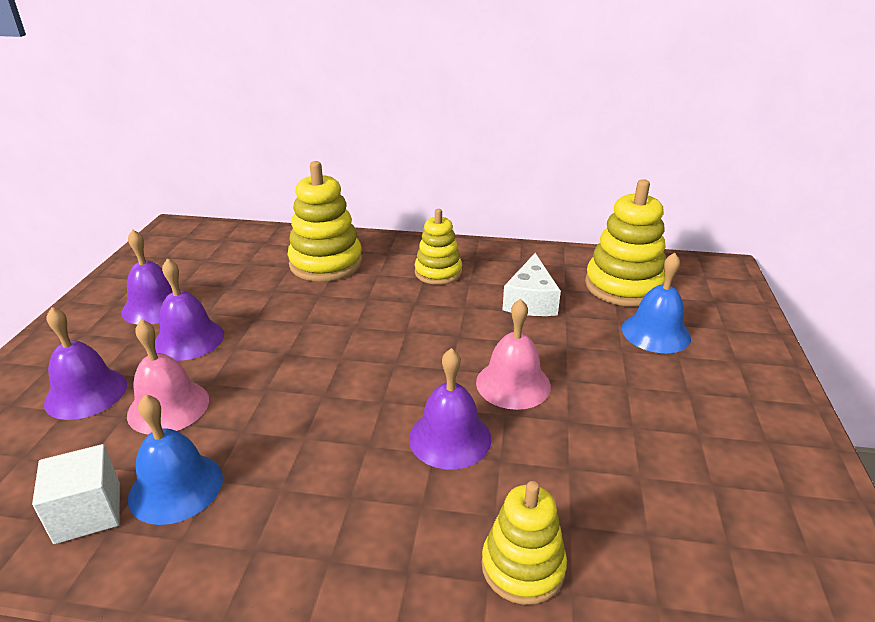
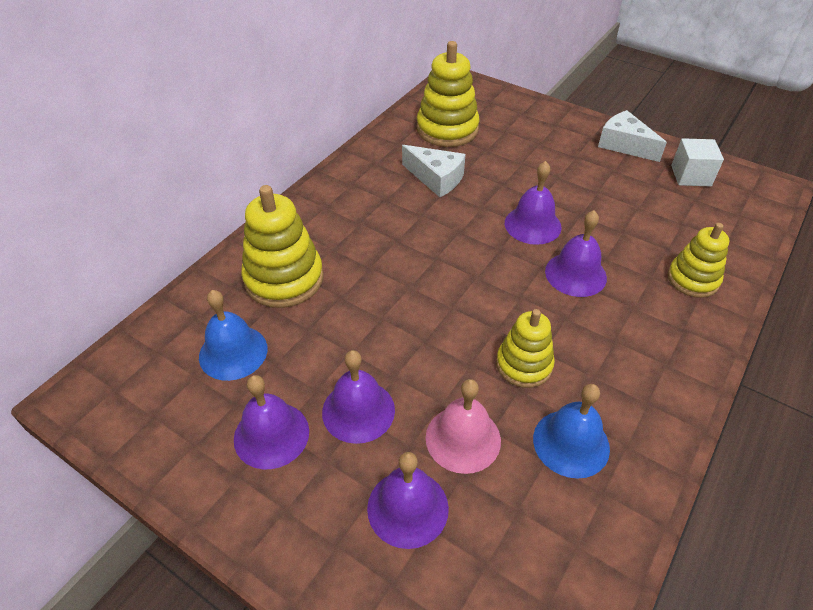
camera: 65 degrees left, 15 degrees up
white cube [32,444,120,544] -> white cube moved to [671,138,724,186]
yellow stacking toy [415,209,462,285] -> yellow stacking toy moved to [496,309,555,388]
pink bell [476,299,551,410] -> purple bell [505,161,562,245]
blue bell [622,253,691,353] -> blue bell moved to [199,290,268,381]
none -> white cheese [598,110,667,162]

